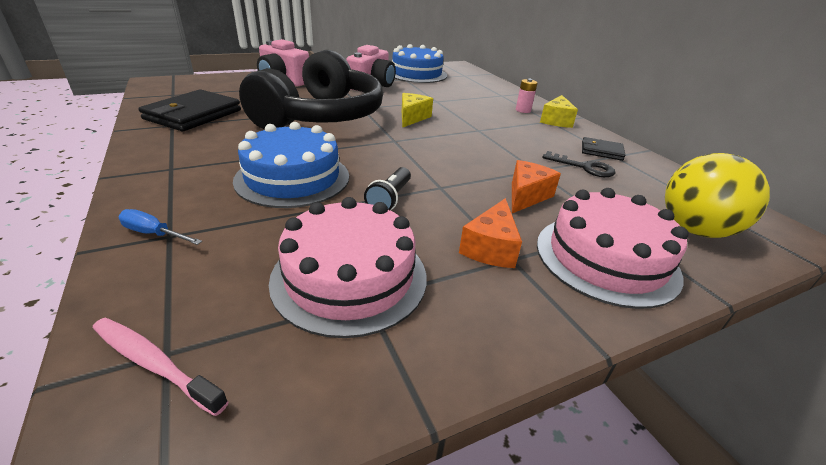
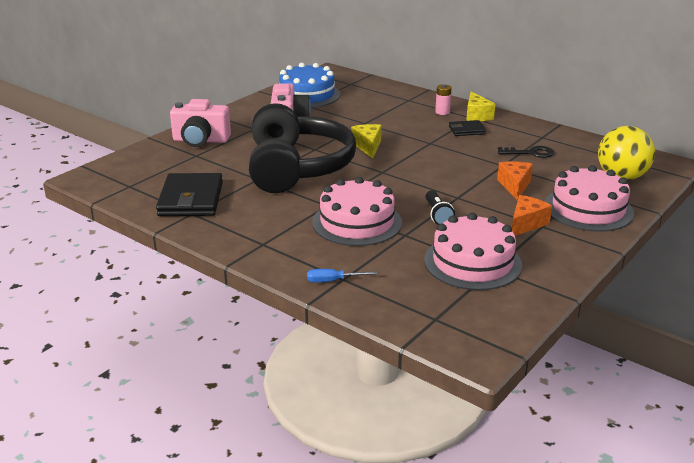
camera: 25 degrees left, 5 degrees down
pink toothbrush [93,318,228,416] -> none
blue cake [233,122,349,208] -> pink cake [312,177,402,246]
orange cheese [459,198,522,268] -> orange cheese turned 135 degrees counterclockwise [512,195,552,236]
black wallet [582,137,625,161] -> black wallet moved to [449,120,486,136]

